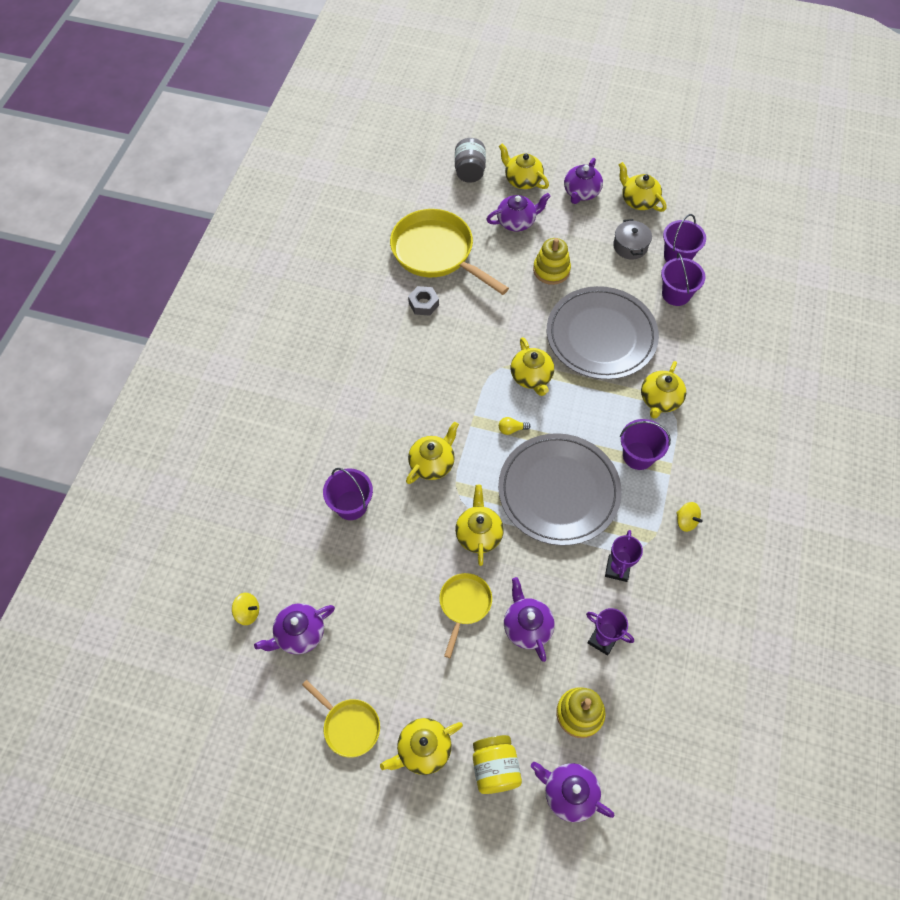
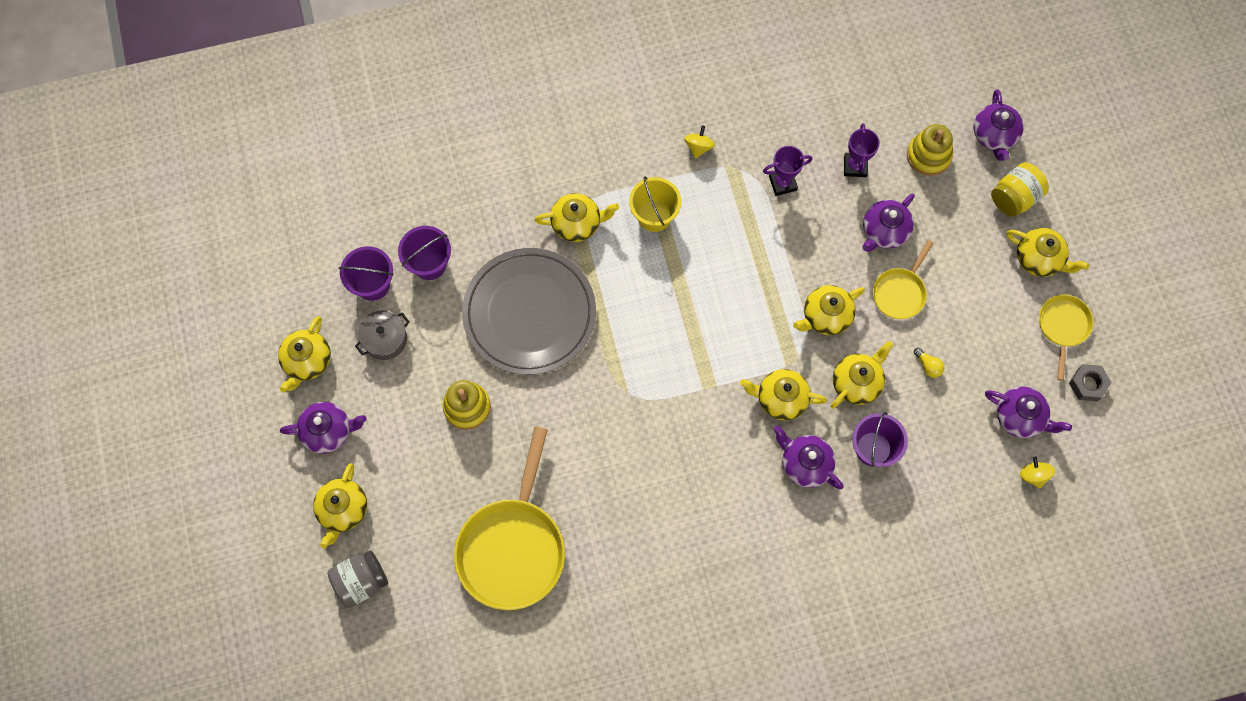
camera: 120 degrees left, 10 degrees up
grey nut [408,286,439,316] -> grey nut moved to [1069,364,1112,401]
yellow pan [439,573,492,658] -> yellow pan turned 45 degrees counterclockwise [873,240,934,319]
purple teapot [486,193,551,231] -> purple teapot moved to [773,426,843,489]
grey plate [498,433,622,546] -> none
yellow light bulb [499,417,530,435] -> yellow light bulb moved to [914,348,945,378]
yellow teapot [511,337,554,396] -> yellow teapot moved to [831,341,893,409]
purple bucket [620,419,671,470] -> yellow bucket [629,176,681,232]

